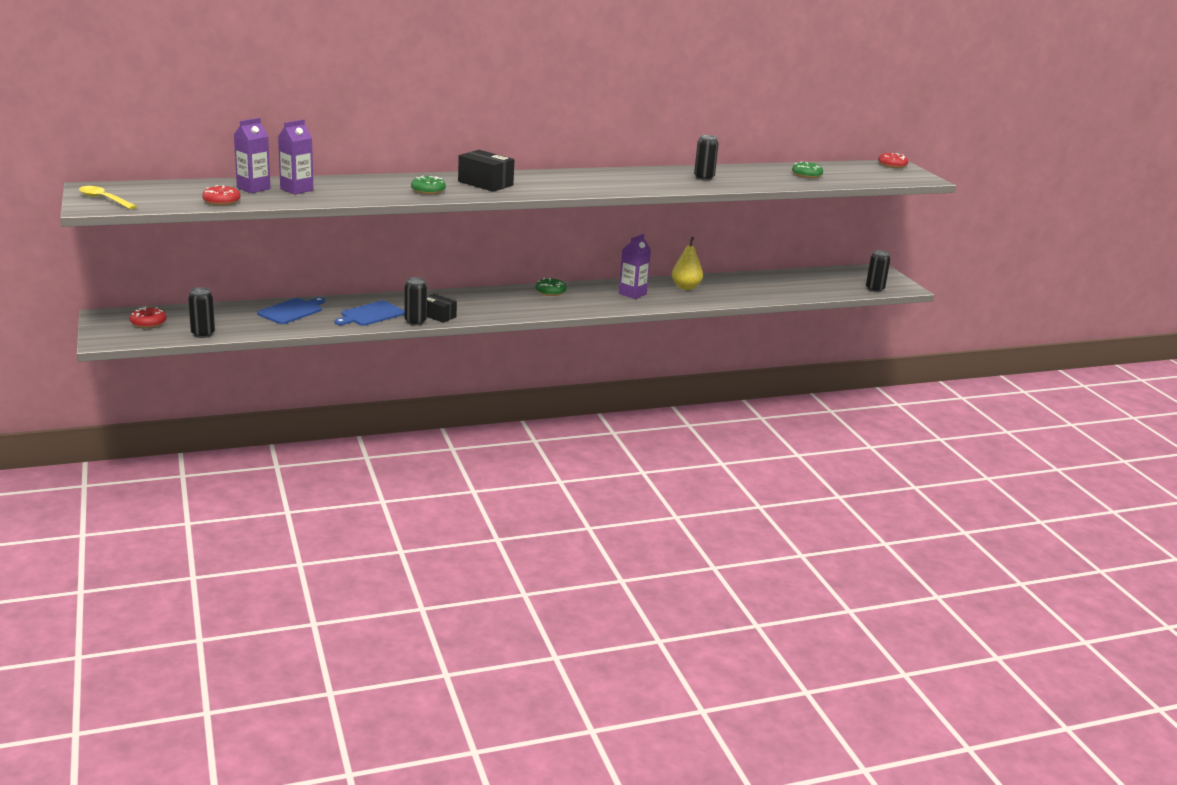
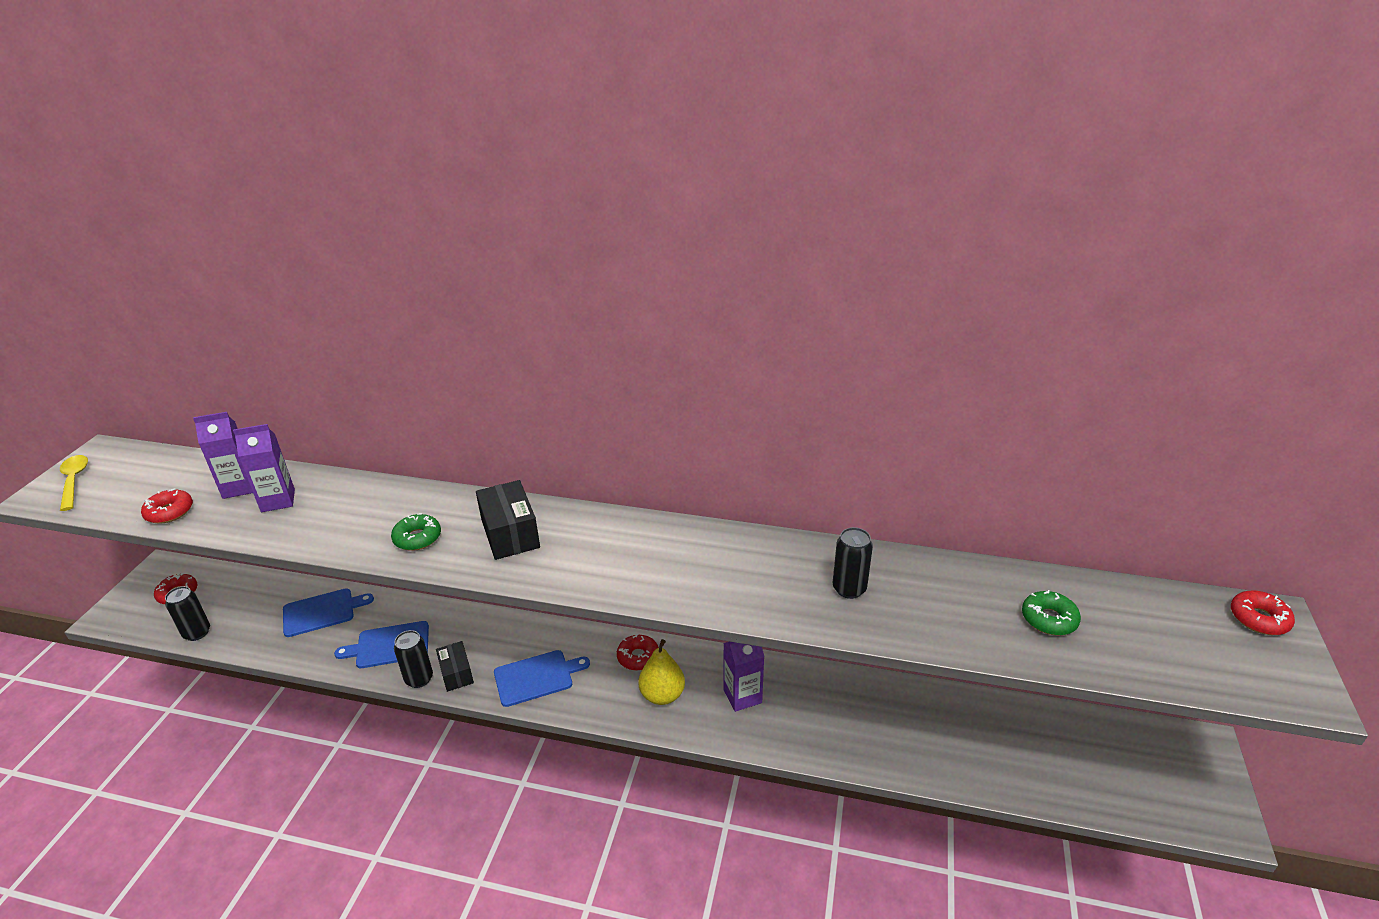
camera: 35 degrees right, 10 degrees up
green donut [535,278,567,296] -> red donut [617,634,659,671]
yellow pear [672,237,703,290] -> yellow pear moved to [638,639,685,705]
black can [866,250,890,292] -> none
none -> blue cutting board [494,650,590,707]

